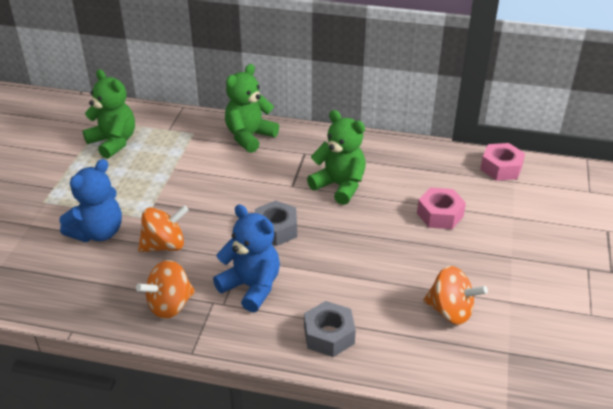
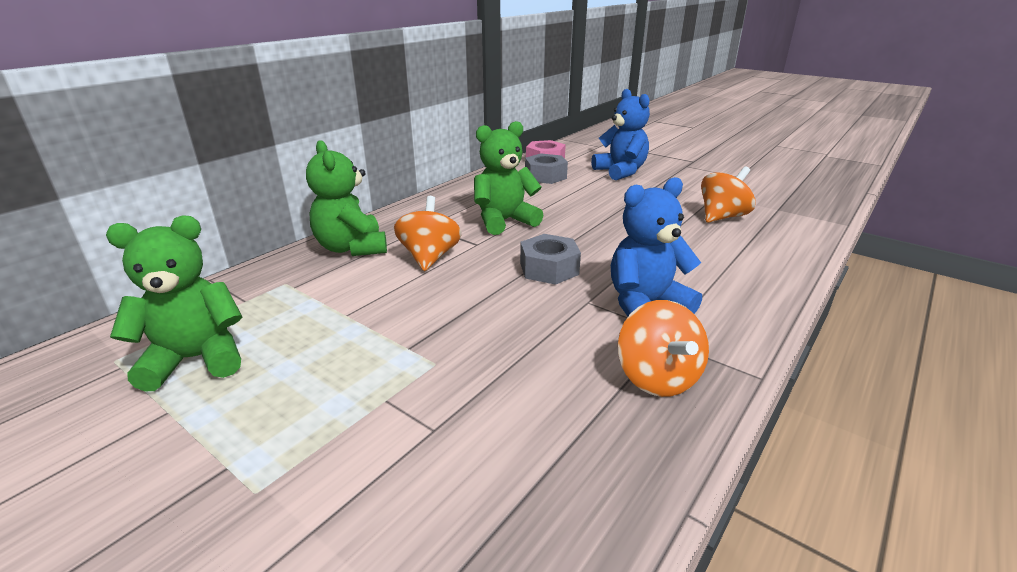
camera: 65 degrees left, 10 degrees down
blue teddy bear [59,159,122,242] -> blue teddy bear moved to [591,89,650,180]
orange spinning top [138,205,189,252] -> orange spinning top moved to [394,196,462,271]
grey nut [304,301,356,357] -> grey nut moved to [525,153,568,184]
pink nut [417,187,466,229] -> none

